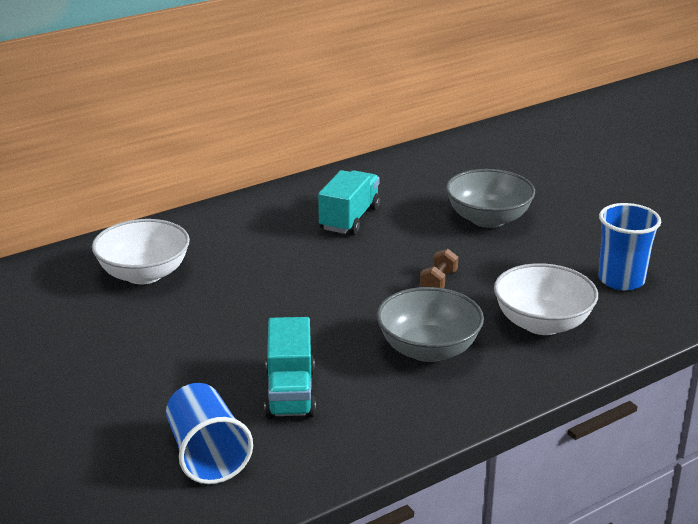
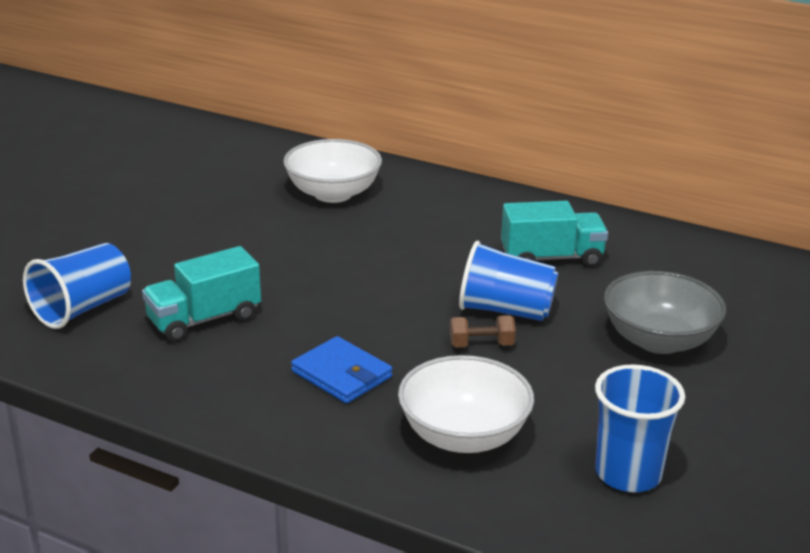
camera: 60 degrees right, 0 degrees up
grey bowl [377,287,484,362] -> blue wallet [291,336,392,404]
none -> blue cup [459,241,558,321]

